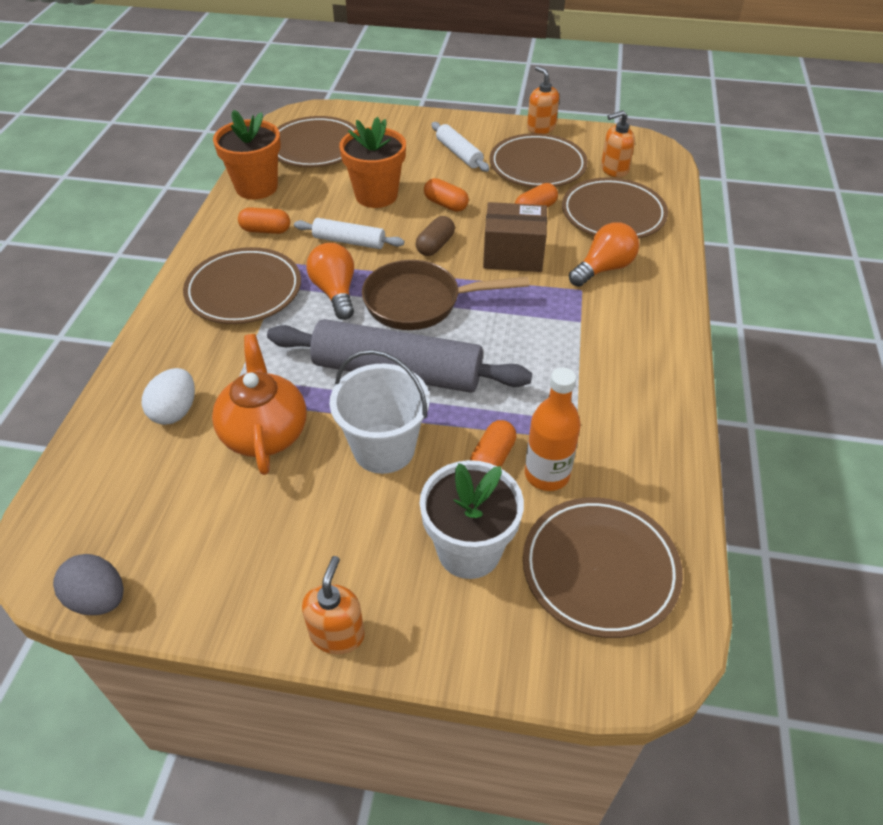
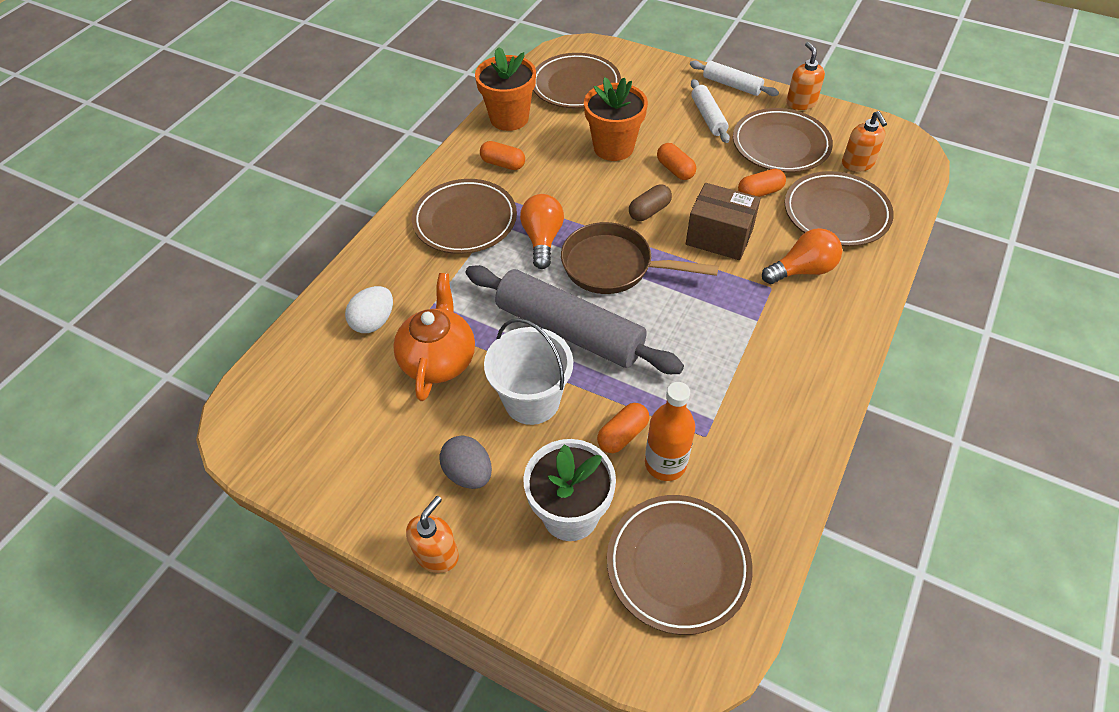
camera: 20 degrees right, 5 degrees up
grey egg [53,554,124,615] -> grey egg moved to [439,436,492,489]
white rolling pin [294,218,404,249] -> white rolling pin moved to [690,61,779,96]
orange soap dispenser [601,110,635,177] -> orange soap dispenser turned 105 degrees counterclockwise [842,111,887,172]

